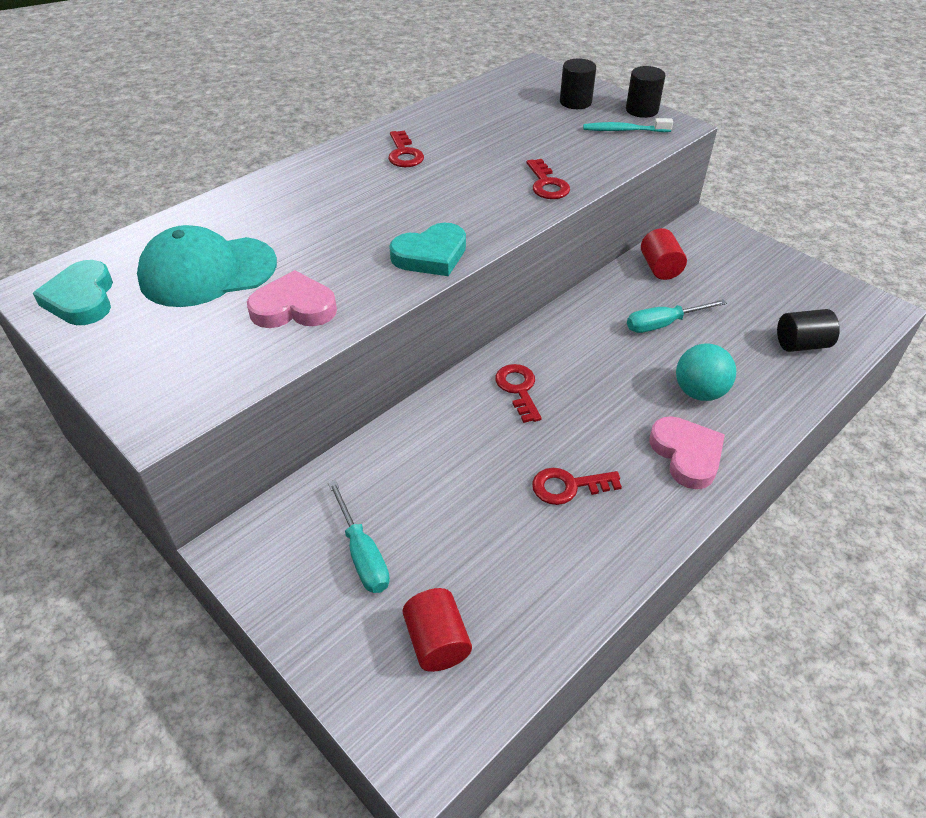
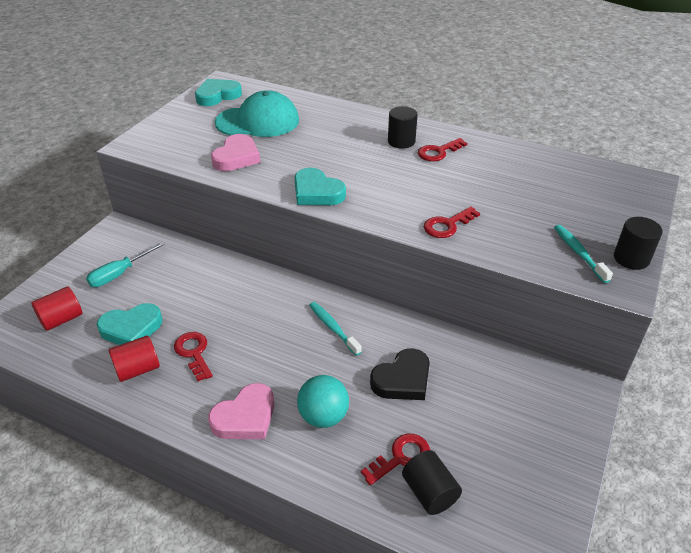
camera: 70 degrees right, 5 degrees down
turquoise cap [137,225,277,307] -> turquoise cap turned 120 degrees clockwise [215,90,299,137]
pink heart [247,270,337,328] -> pink heart turned 45 degrees clockwise [211,134,260,171]
red key [495,364,542,423] -> red key moved to [361,434,430,485]
black cylinder [560,59,596,109] -> black cylinder moved to [388,106,418,149]
turquoise screwdriver [627,299,727,333] -> black heart [370,348,430,400]
red cylinder [641,228,687,280] -> red cylinder moved to [108,335,160,382]
none -> turquoise heart [97,303,163,345]
none -> turquoise toothbrush [309,302,362,356]

